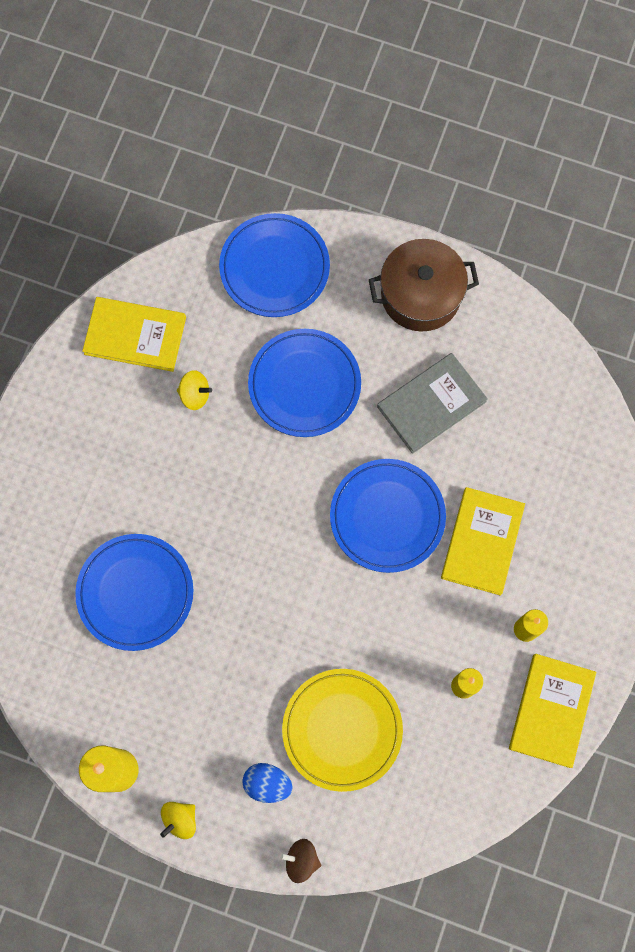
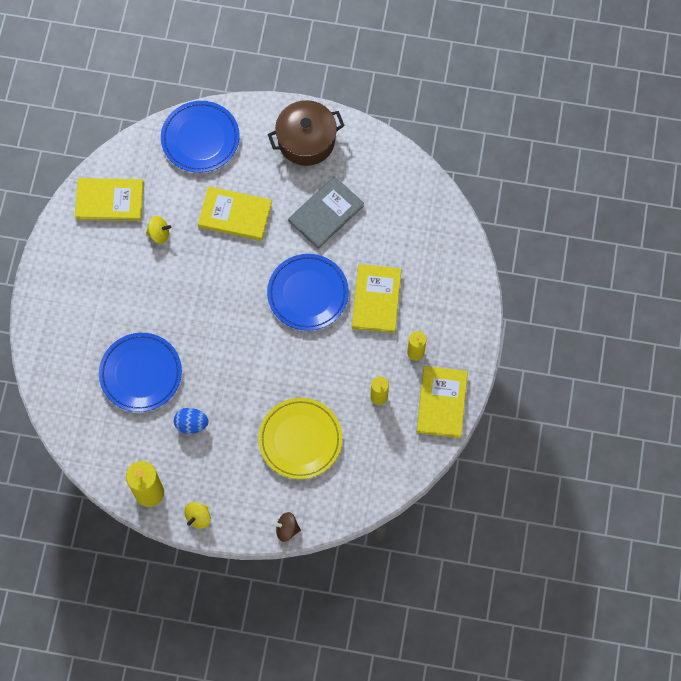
camera: 10 degrees left, 5 degrees down
blue egg [242,763,293,803] -> blue egg moved to [174,408,208,434]
blue plate [248,329,361,437] -> yellow book [198,186,272,241]

